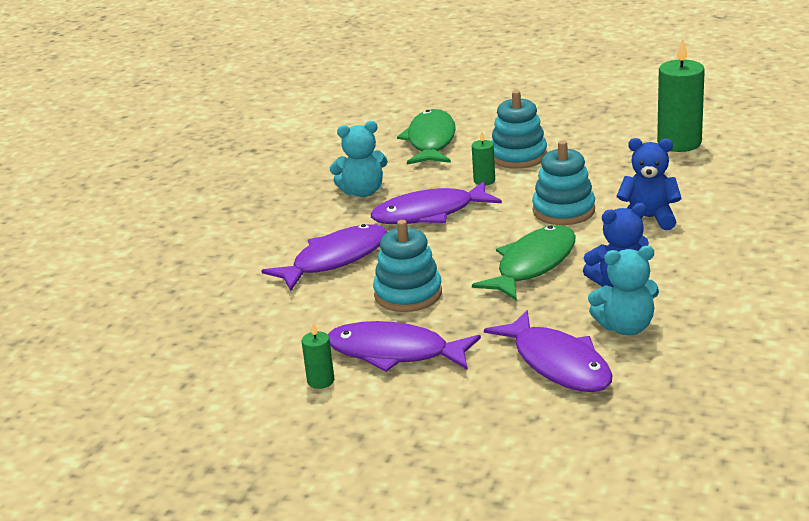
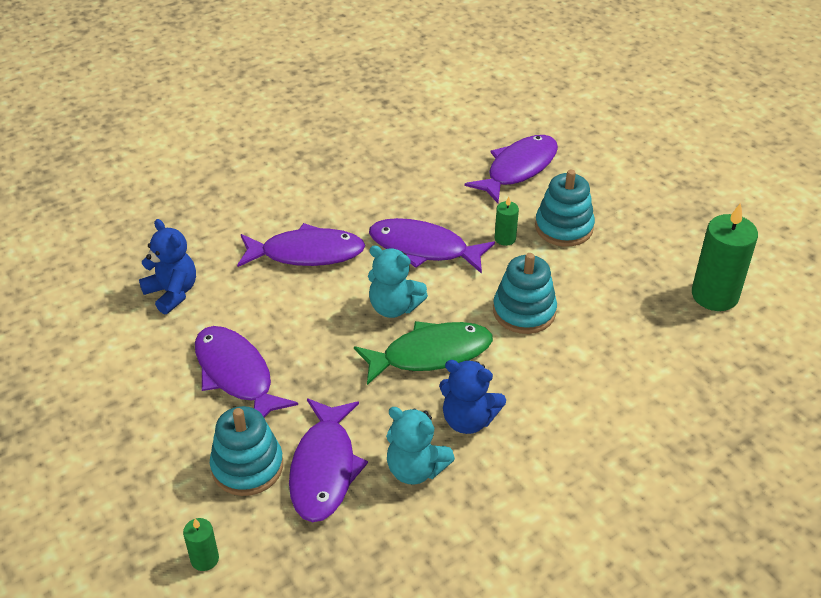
camera: 35 degrees right, 15 degrees up
green candle [302,323,334,389] -> green candle moved to [183,518,219,571]
turquoise teddy bear [330,121,388,197] -> turquoise teddy bear moved to [368,245,428,318]
turquoise stacking toy [373,220,442,312] -> turquoise stacking toy moved to [210,406,283,496]
green fish [397,109,456,165] -> purple fish [464,135,558,203]
blue teddy bear [617,138,682,230] -> blue teddy bear moved to [139,219,196,314]

